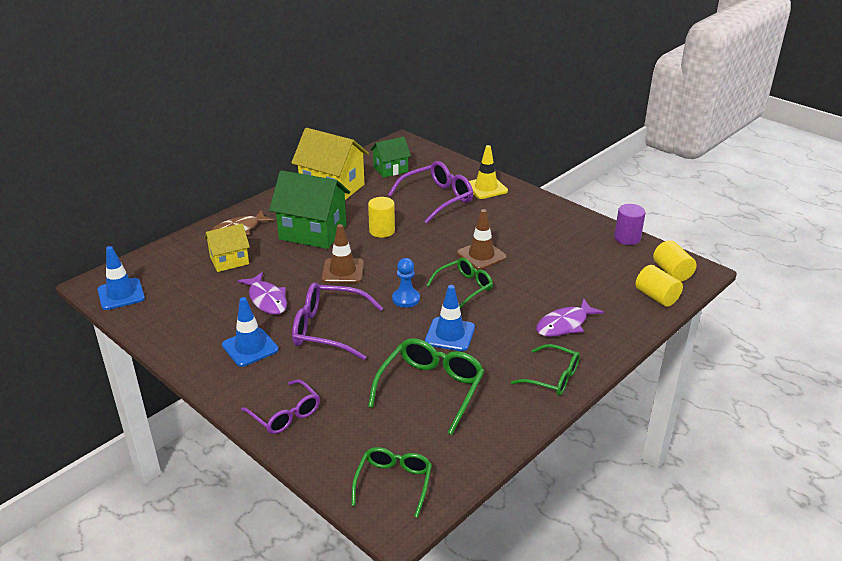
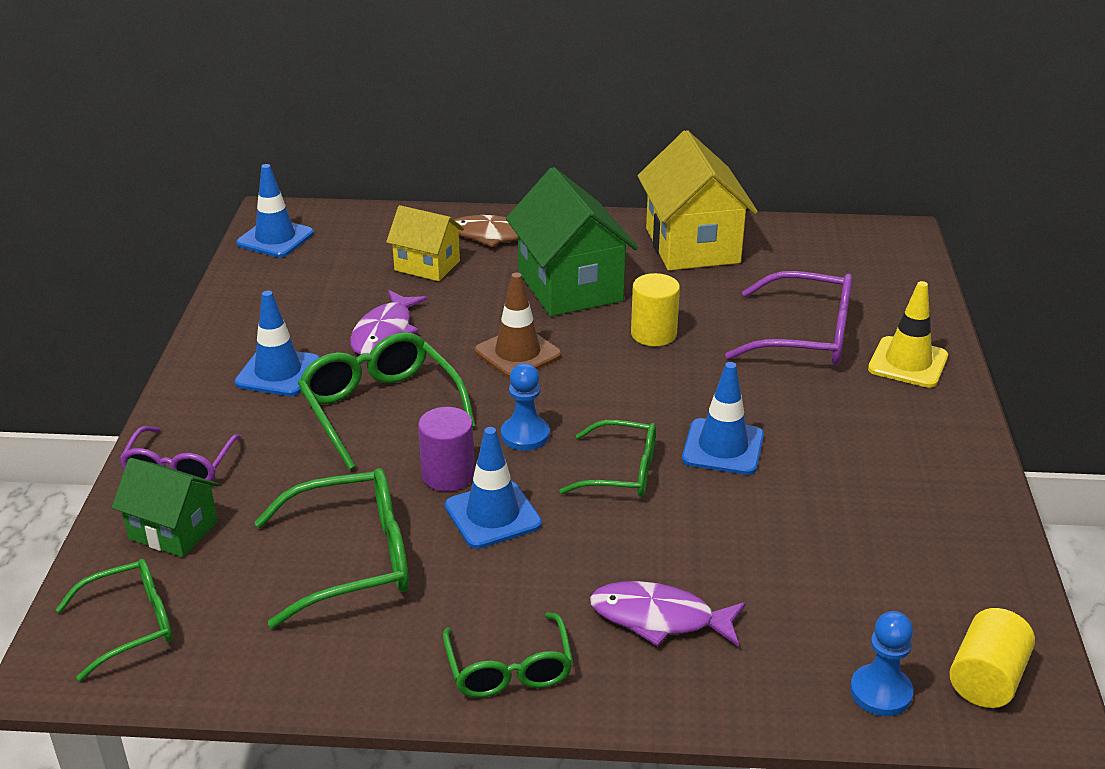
camera: 50 degrees right, 0 degrees up
purple glasses [292,282,383,360] -> green glasses [298,332,476,470]
green house [370,137,411,178] -> green house moved to [112,458,219,557]
brown traffic cone [457,209,507,270] -> blue traffic cone [682,362,764,475]
purple cylinder [614,204,645,245] -> purple cylinder moved to [418,407,475,491]
yellow cylinder [636,265,683,307] -> blue pawn [850,611,914,716]

